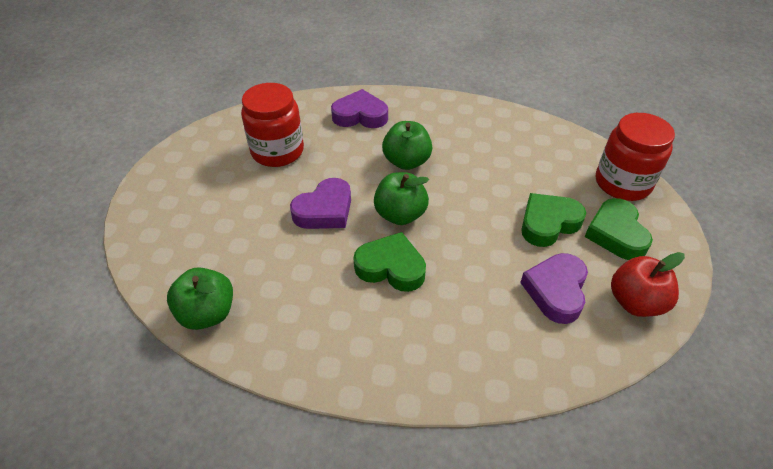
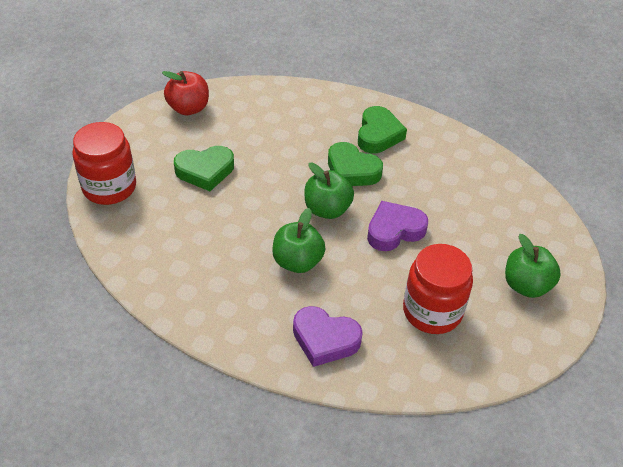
camera: 165 degrees left, 0 degrees up
green apple [167,267,233,330] -> green apple moved to [505,234,561,298]
purple heart [520,253,588,324] -> none
green heart [585,198,653,260] -> green heart moved to [358,106,407,153]

